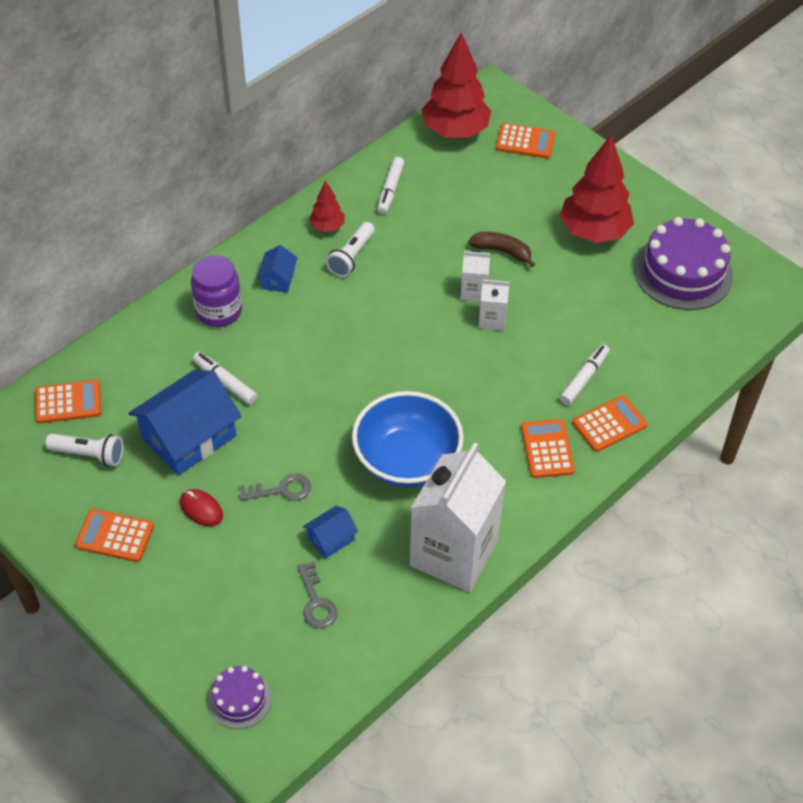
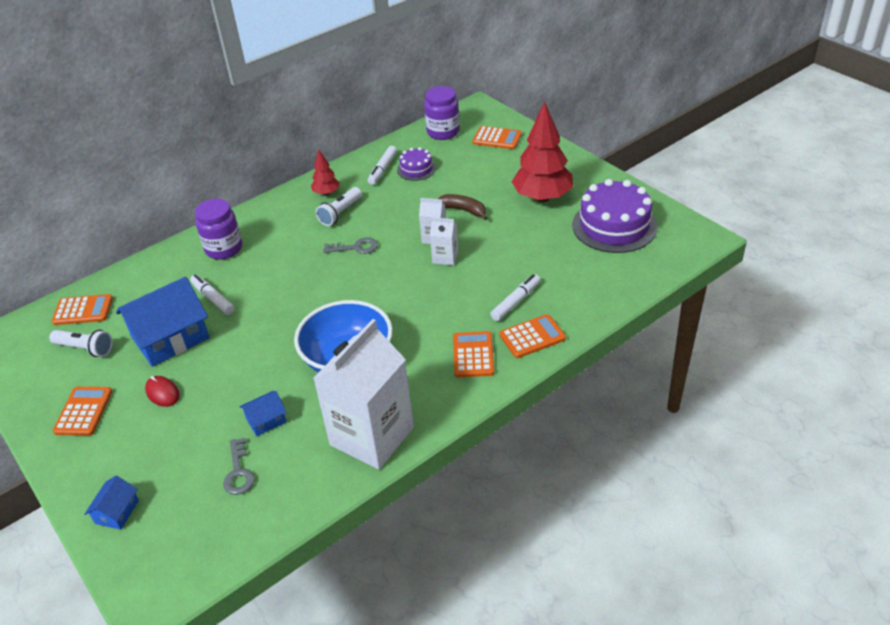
camera: 10 degrees right, 10 degrees down
orange calculator [75,509,154,562] -> orange calculator turned 75 degrees clockwise [53,387,112,436]
purple cake [208,666,271,729] -> purple cake moved to [397,147,436,181]
grey key [239,473,311,501] -> grey key moved to [323,237,378,254]
blue house [257,245,298,293] -> blue house moved to [84,476,139,530]
red tree [421,32,491,138] -> purple jar [424,86,460,140]

